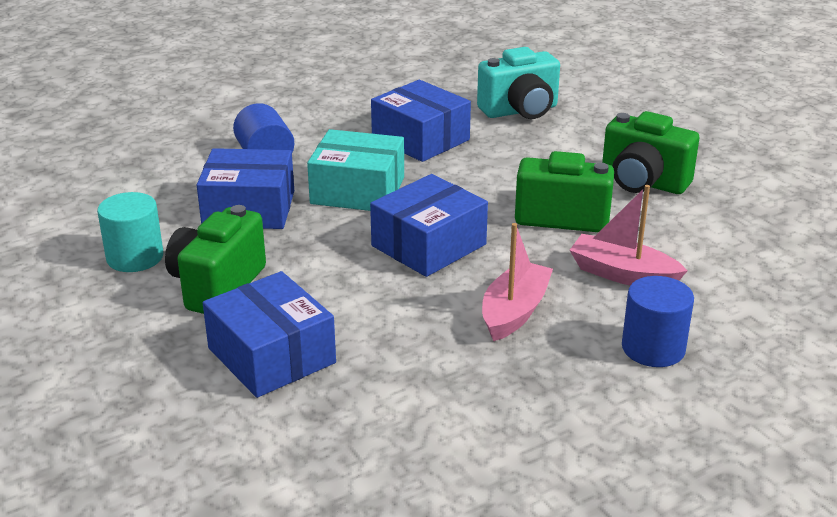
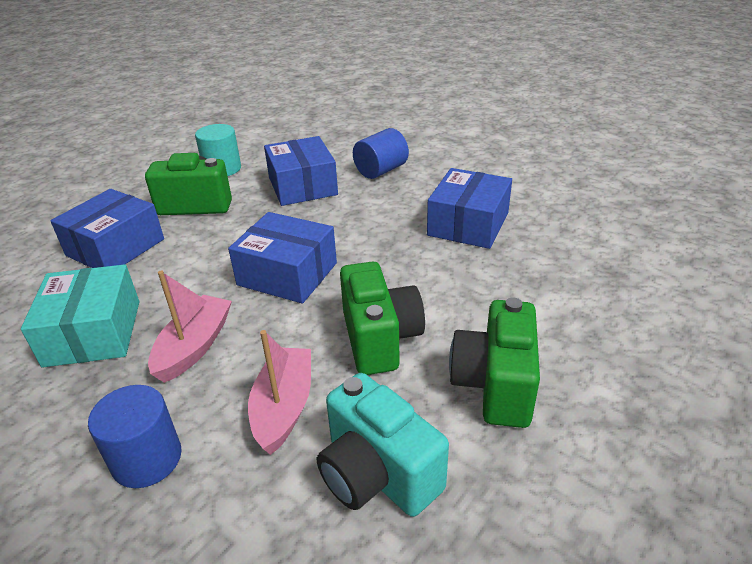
camera: 70 degrees right, 5 degrees up
turquoise box [307,129,404,211] -> turquoise box moved to [21,264,139,368]
turquoise camera [477,47,560,119] -> turquoise camera moved to [317,373,449,517]
pink boat [482,223,553,341] -> pink boat turned 75 degrees counterclockwise [148,271,232,383]

